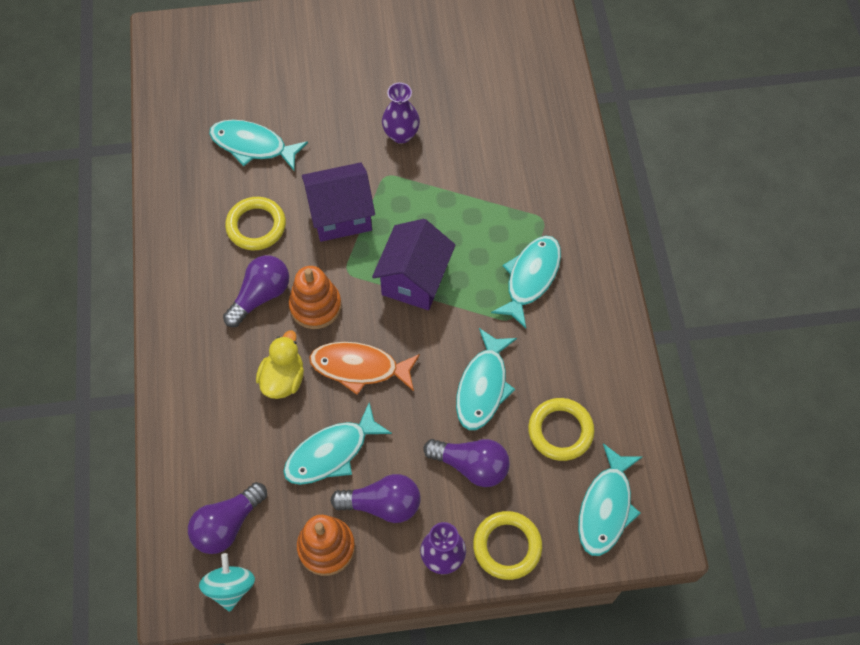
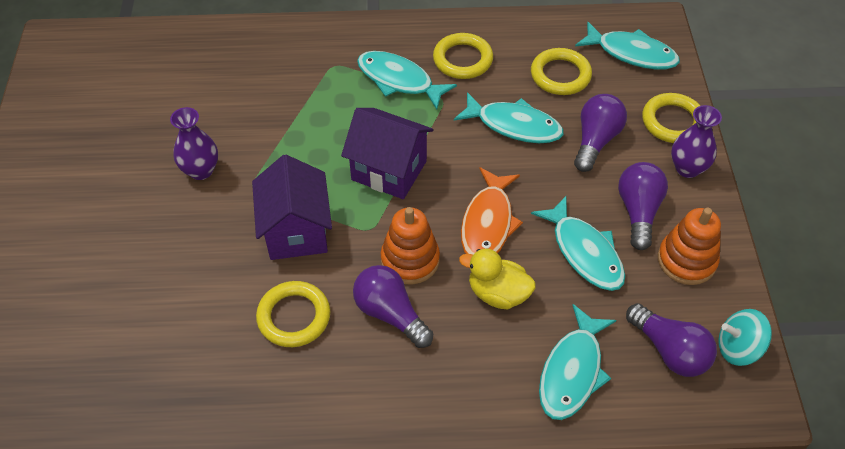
camera: 85 degrees left, 10 degrees down
turquoise fish [209,120,308,170] -> turquoise fish moved to [539,304,616,420]
none -> yellow ring [433,33,493,79]

